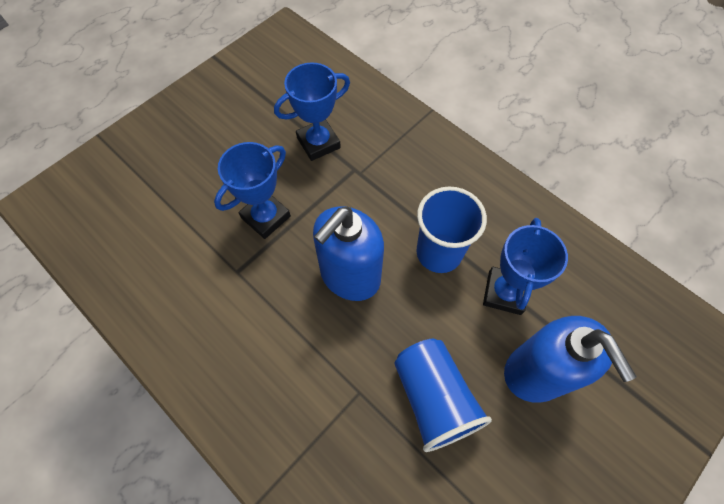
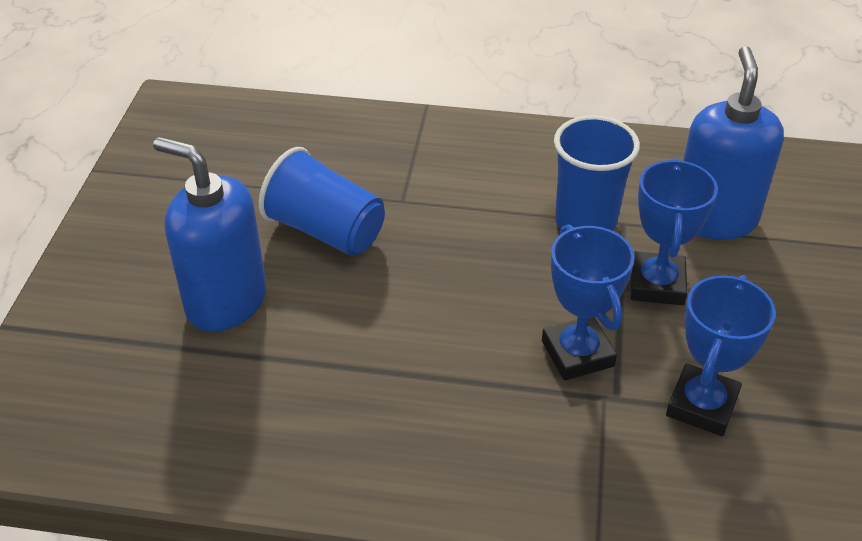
camera: 145 degrees right, 20 degrees down
blue soap dispenser [313,206,384,301] -> blue soap dispenser moved to [683,46,784,240]
blue cup [416,187,487,273] -> blue cup moved to [554,115,640,231]
blue trophy [483,218,568,315] -> blue trophy moved to [542,225,635,380]

